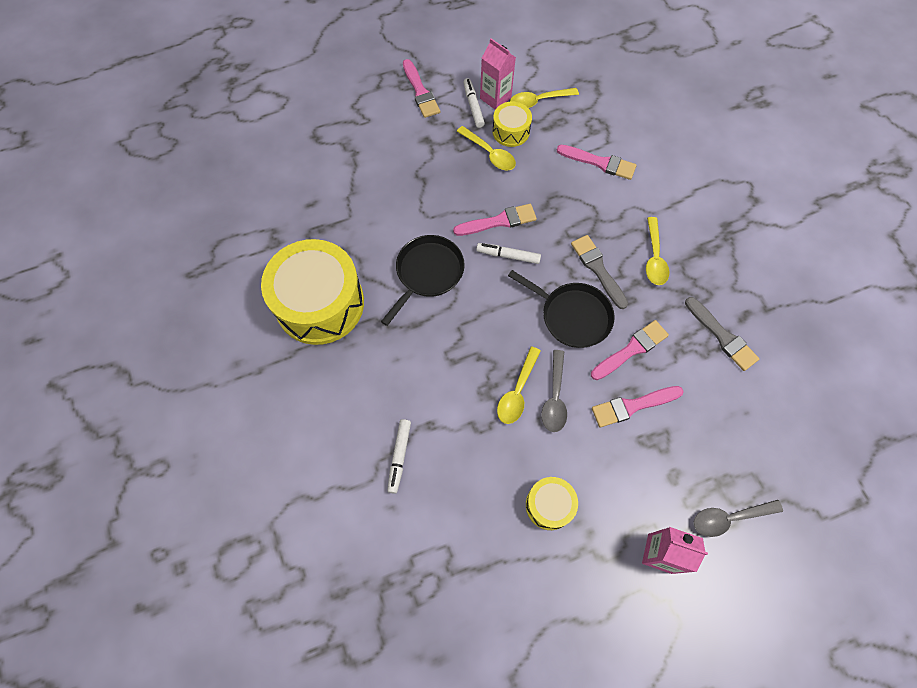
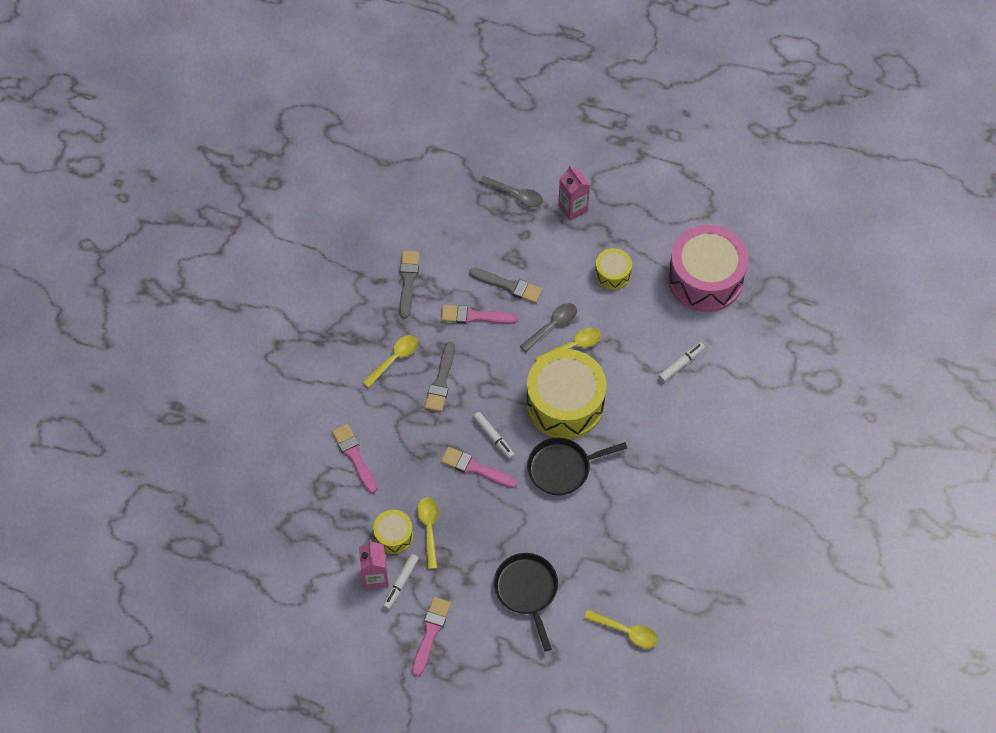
camera: 140 degrees left, 5 degrees down
yellow drum [261,239,364,345] -> yellow drum moved to [526,349,606,439]
black pan [508,270,615,348] -> black pan moved to [494,553,558,652]
yellow spoon [510,88,579,108] -> yellow spoon moved to [584,610,658,648]
pink brush [592,386,684,427] -> grey brush [469,268,542,303]
none -> pink drum [668,225,748,312]

